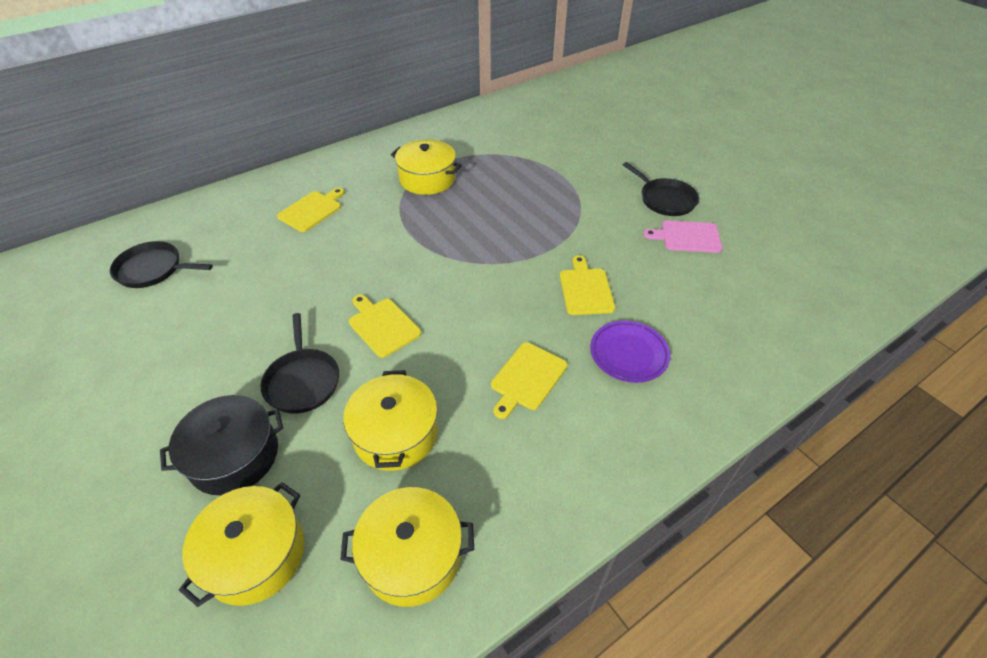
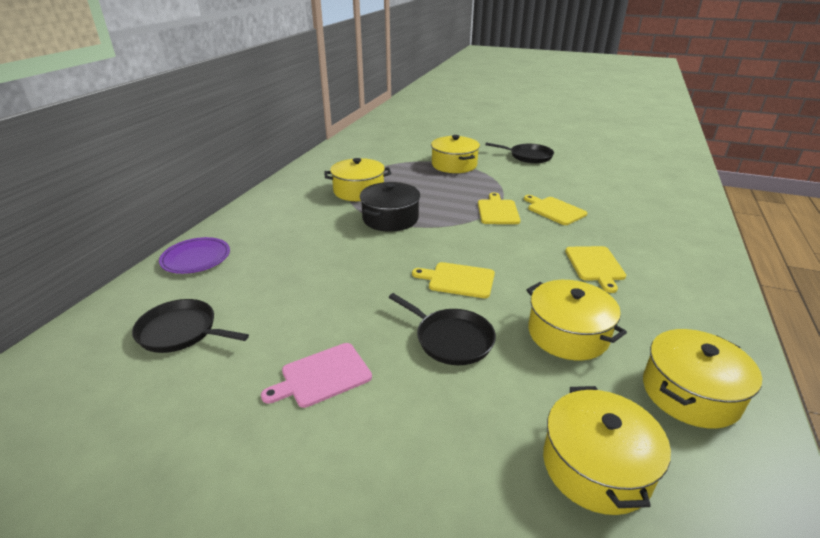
camera: 35 degrees left, 15 degrees down
black pan [110,241,213,288] -> black pan turned 45 degrees clockwise [132,299,249,353]
black pot [160,395,283,495] -> black pot moved to [360,182,420,232]
yellow cutting board [277,188,344,232] -> yellow cutting board moved to [478,193,521,224]
purple plate [590,321,670,383] -> purple plate moved to [159,237,230,274]
pink cutting board [643,220,723,253] -> pink cutting board moved to [261,343,372,408]
none -> yellow pot [431,135,480,173]

